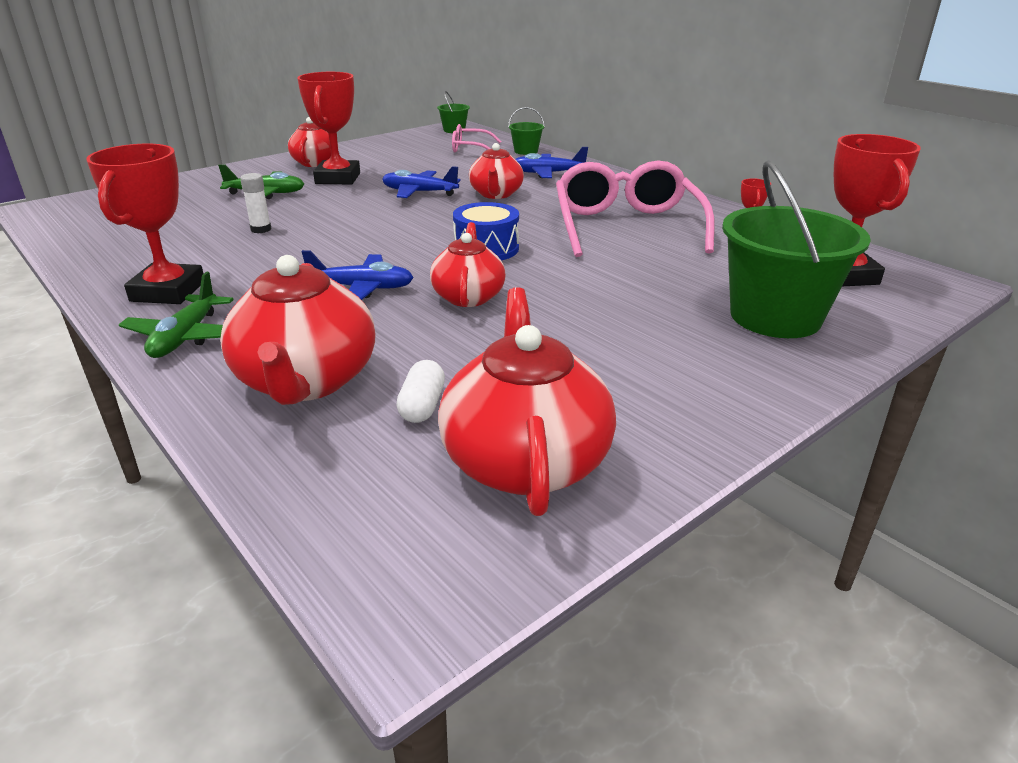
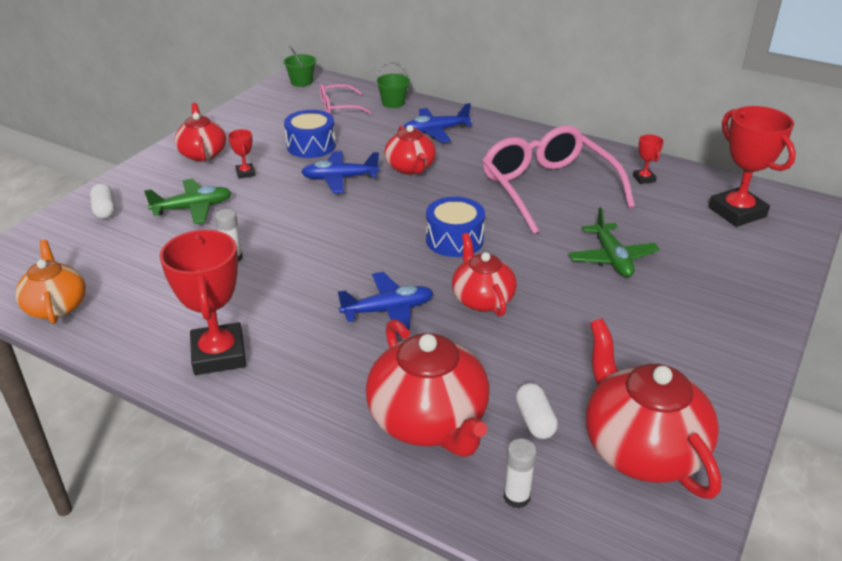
camera: 20 degrees left, 5 degrees up
green plane [119,272,234,358] -> green plane moved to [568,207,660,277]
red trophy [297,72,360,185] -> red trophy [228,129,255,179], size x0.45
green bucket [722,160,871,338] -> none
none -> orange teapot [15,240,86,324]
none -> white capsule [90,184,115,219]
none -> blue drum [284,110,336,158]
none -> white glue stick [504,439,537,508]

